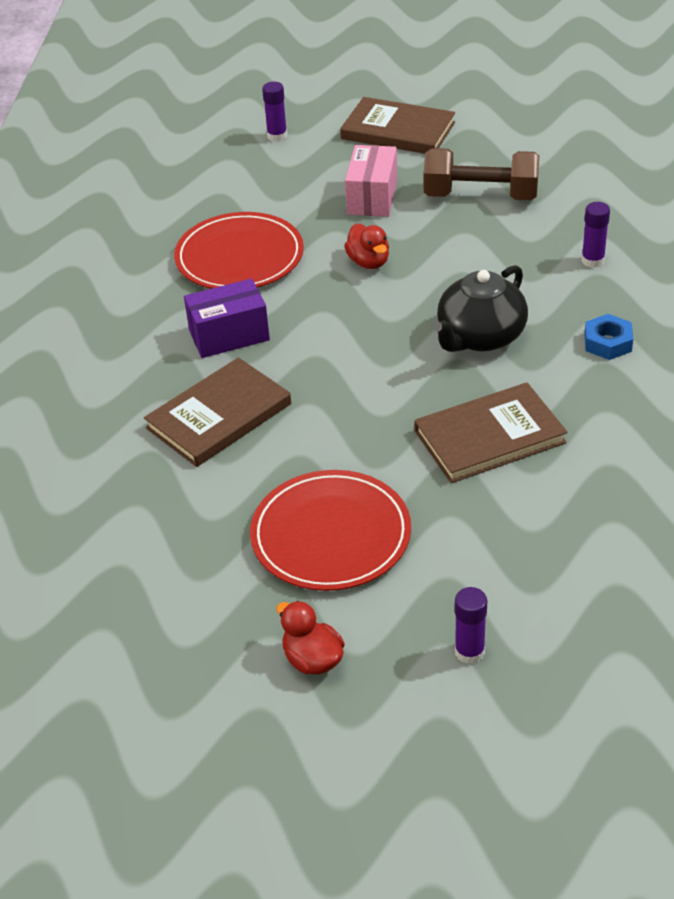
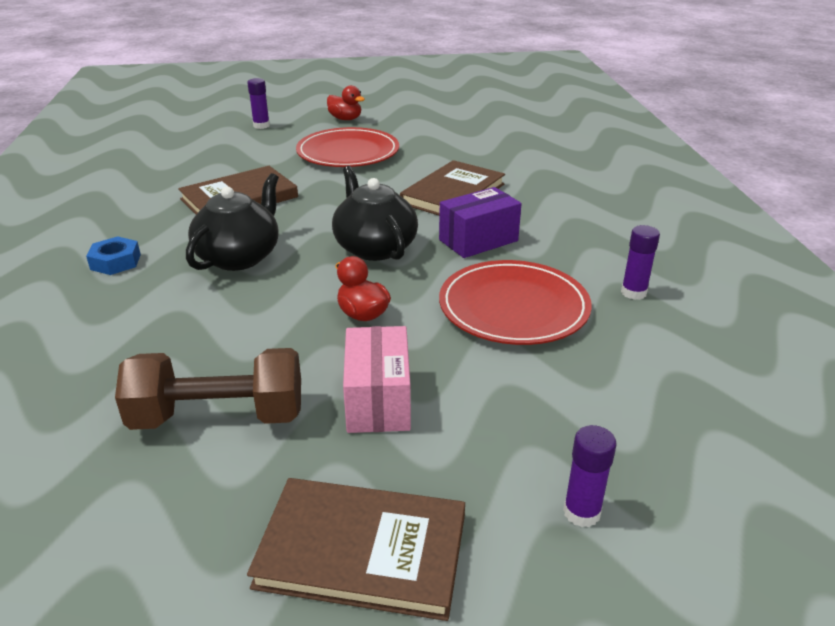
camera: 165 degrees right, 10 degrees down
purple glue stick [581,202,610,268] -> purple glue stick moved to [621,225,660,300]
none -> black teapot [332,166,418,261]

